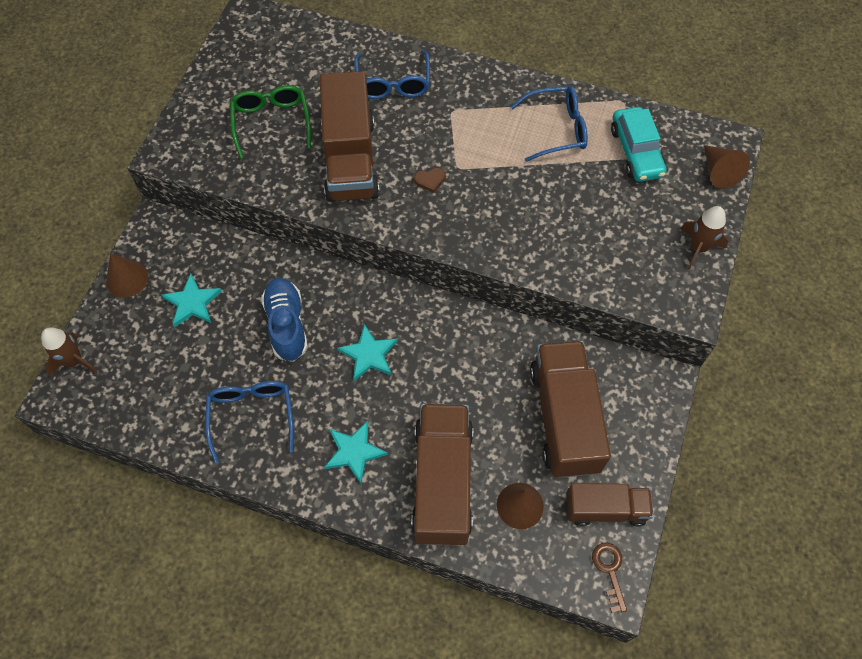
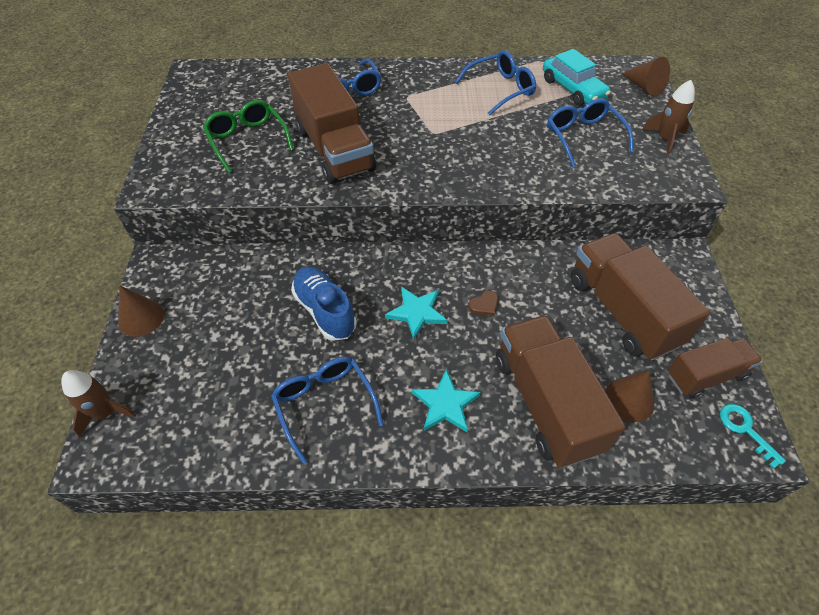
camera: 20 degrees left, 10 degrees down
turquoise star [162,274,222,327] -> none
brown heart [414,168,445,193] -> brown heart moved to [468,290,498,316]
brown key [592,543,627,613] -> turquoise key [720,404,786,469]
none -> blue glasses [547,98,634,167]

